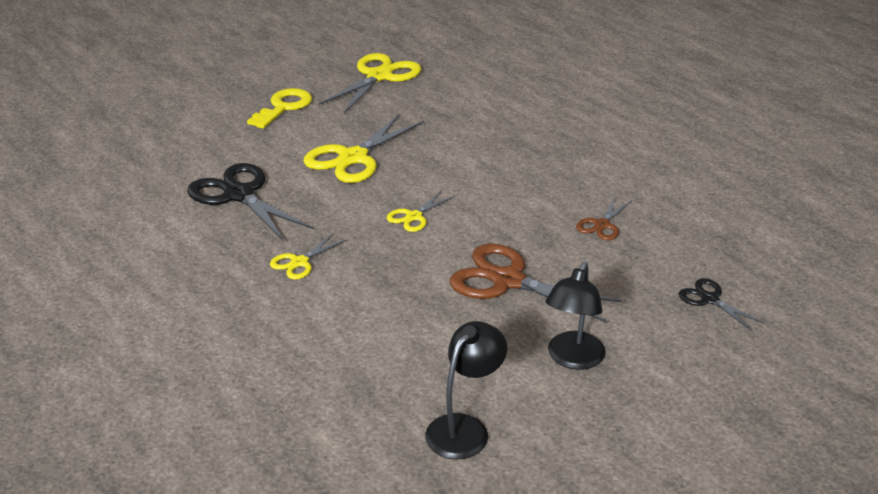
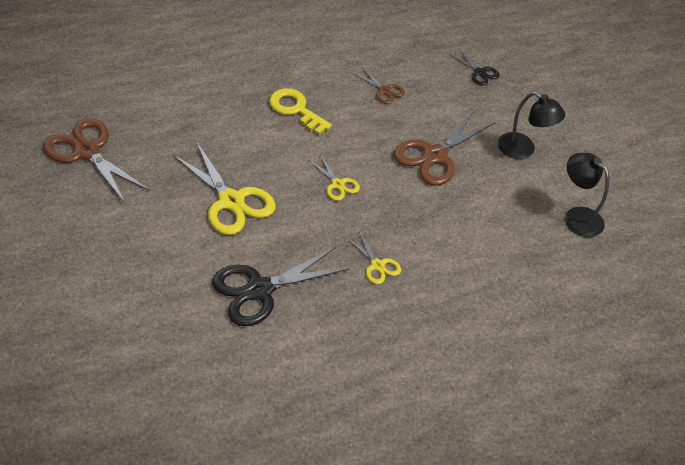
camera: 80 degrees left, 15 degrees up
yellow key [247,88,312,129] -> yellow key moved to [269,88,332,135]
yellow scissors [319,53,421,113] -> brown scissors [43,118,150,203]
black scissors [679,278,765,331] -> black scissors turned 105 degrees counterclockwise [449,50,500,86]

